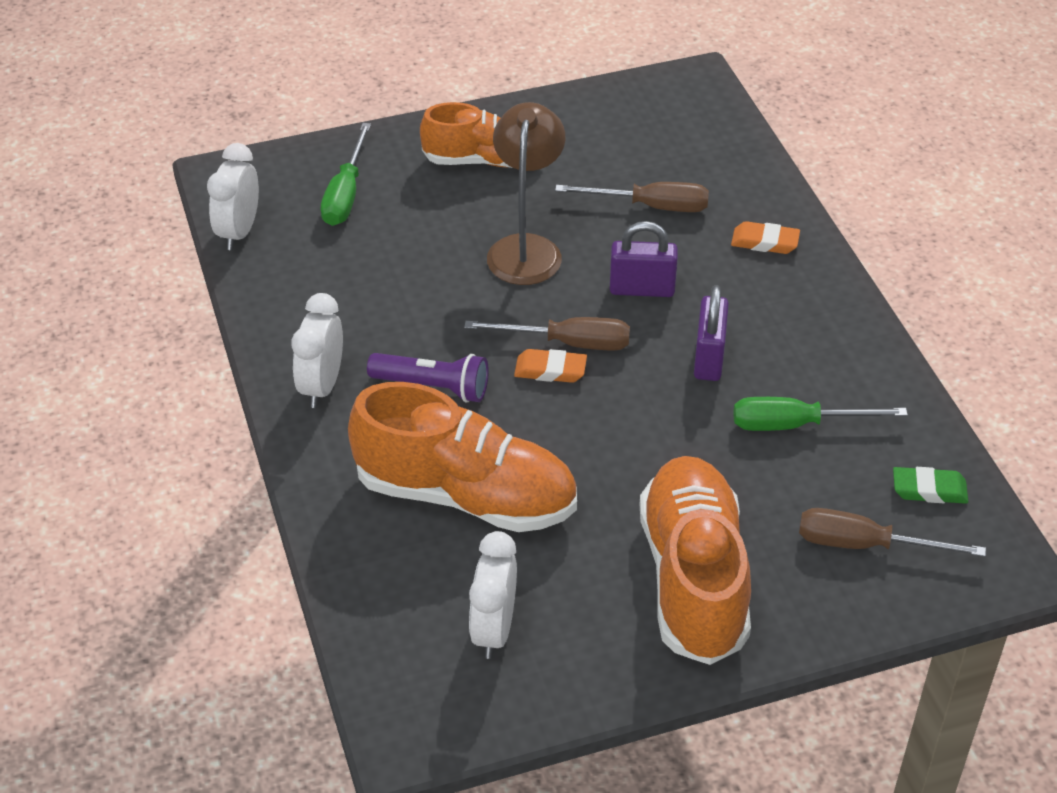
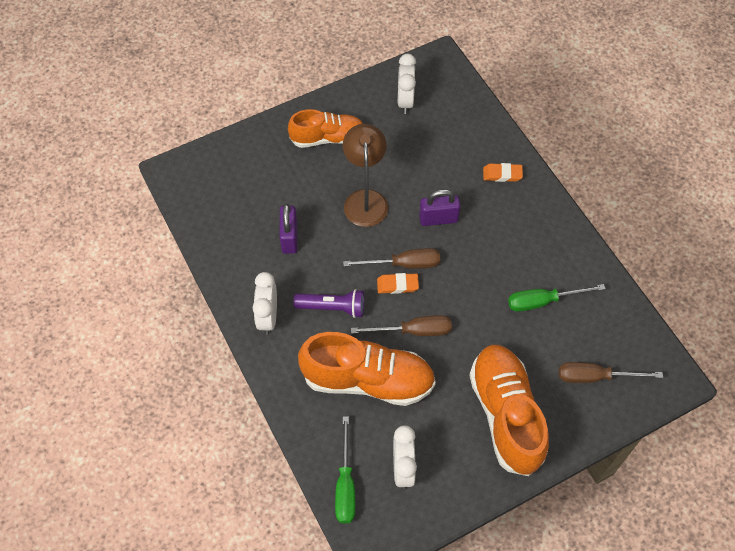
camera: 10 degrees left, 15 degrees up
white clock [207,143,259,250] -> white clock moved to [398,54,416,114]
green screwdriver [320,123,371,226] -> green screwdriver moved to [335,416,355,524]
brown screwdriver [555,182,709,212] -> brown screwdriver moved to [351,315,452,336]
purple padlock [694,285,729,381] -> purple padlock moved to [280,204,297,254]
green eraser [893,467,968,504] -> none

